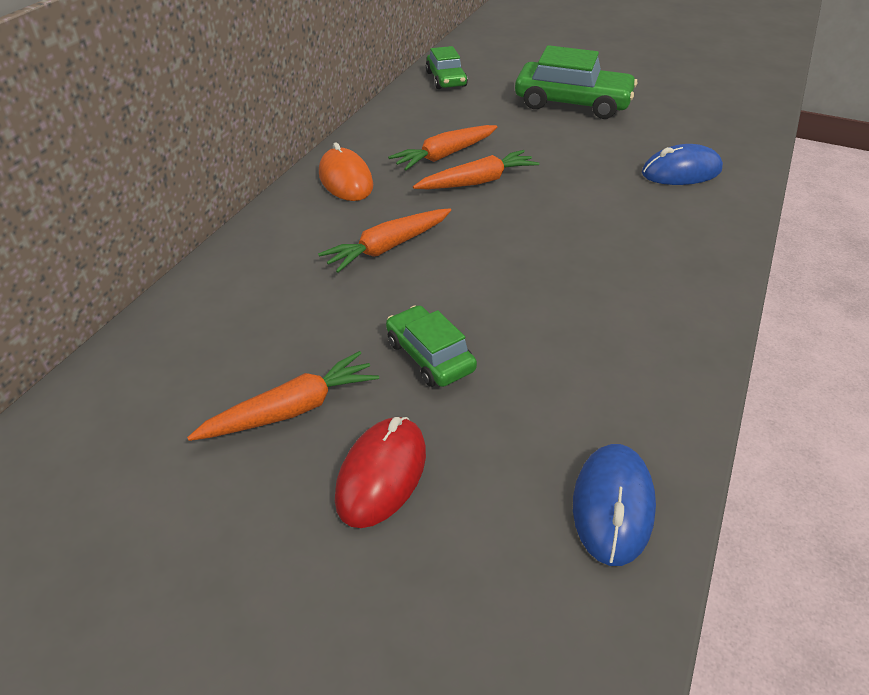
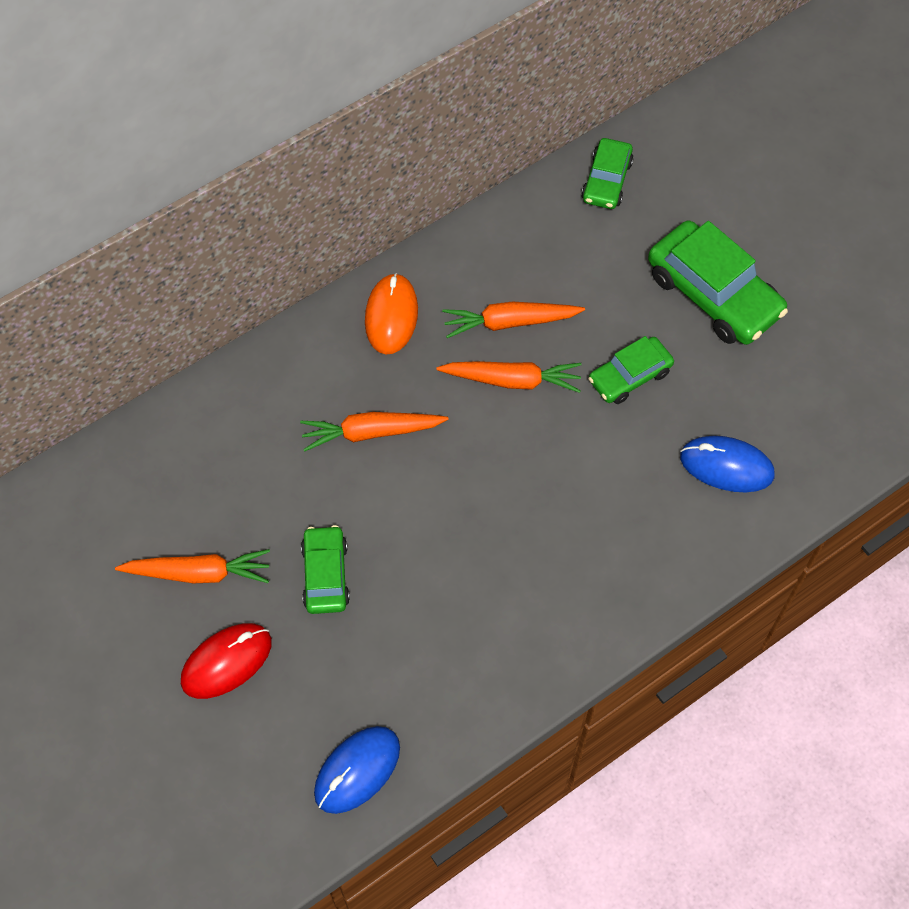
camera: 30 degrees right, 20 degrees up
none -> green car [589,336,674,404]

